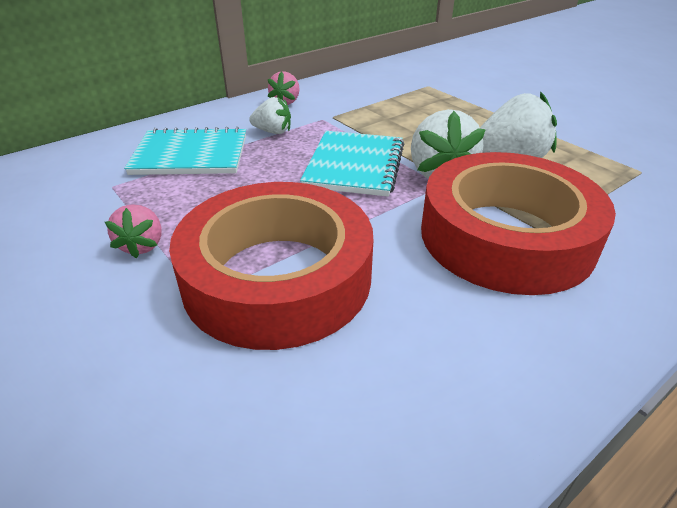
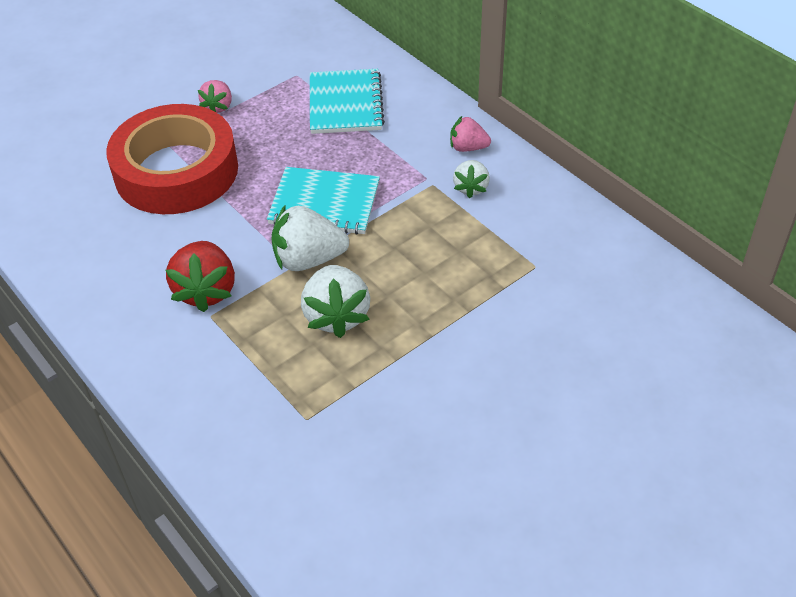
camera: 90 degrees right, 10 degrees up
pink strawberry [105,204,161,258] -> pink strawberry turned 75 degrees counterclockwise [198,80,232,113]
white strawberry [249,97,291,134] -> white strawberry moved to [453,160,490,198]
red tape [421,152,616,295] -> red strawberry [166,241,235,312]

